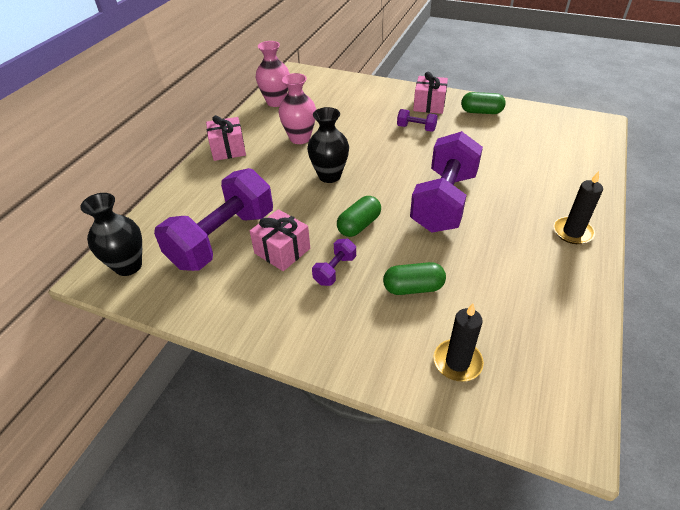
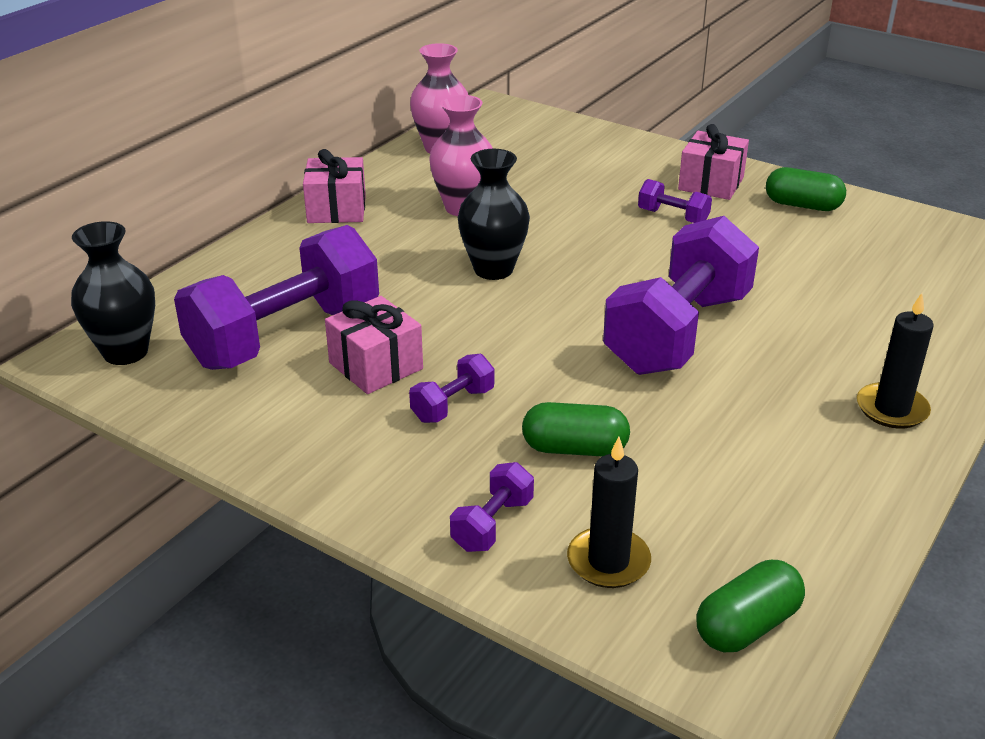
camera: 10 degrees right, 10 degrees down
green capsule [337,196,381,237] -> green capsule moved to [697,560,805,652]
none -> purple dumbbell [450,462,534,552]

